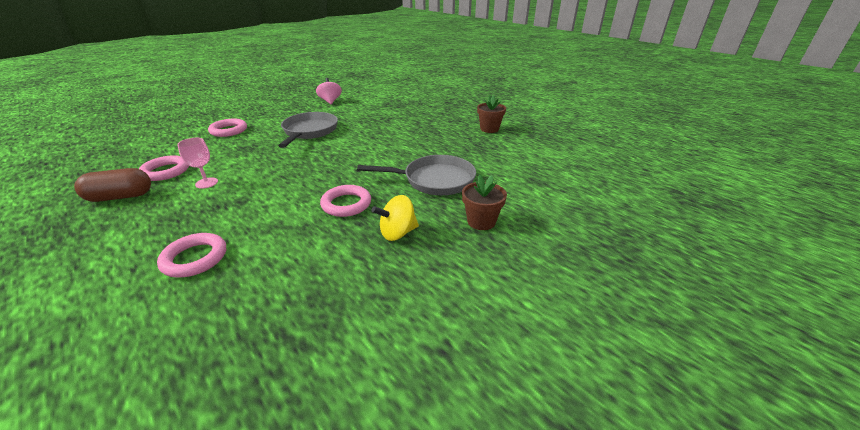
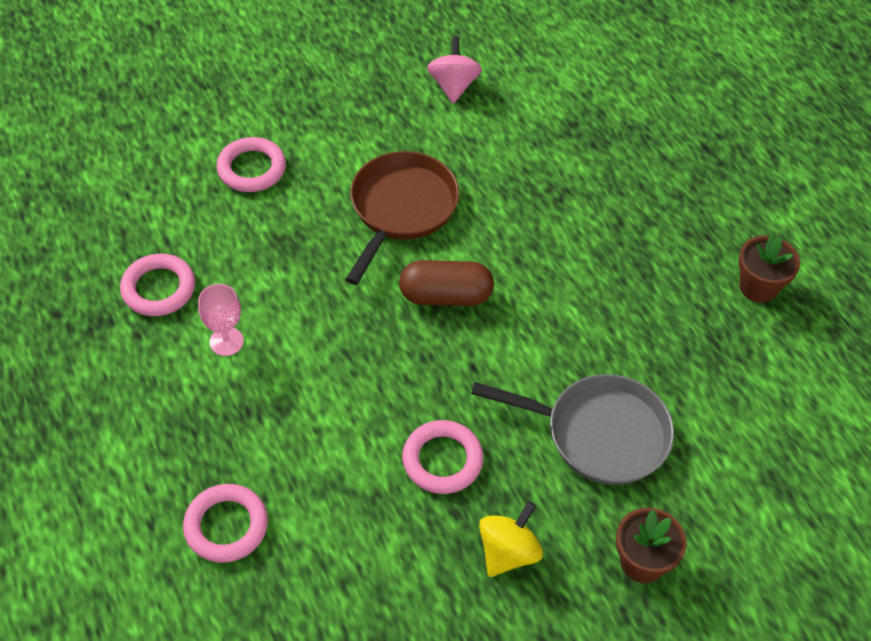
camera: 15 degrees right, 20 degrees up
brown capsule [74,168,151,202] -> brown capsule moved to [399,260,494,306]
grey pan [278,112,338,148] -> brown pan [345,151,459,285]
yellow spinning top [372,195,419,241] -> yellow spinning top turned 135 degrees clockwise [479,501,543,577]

